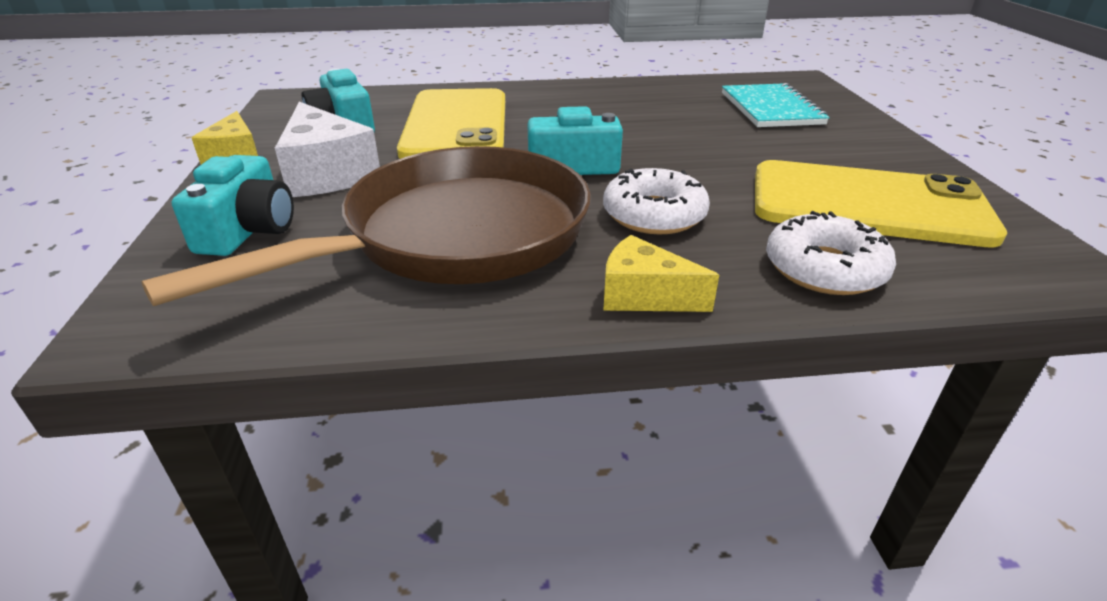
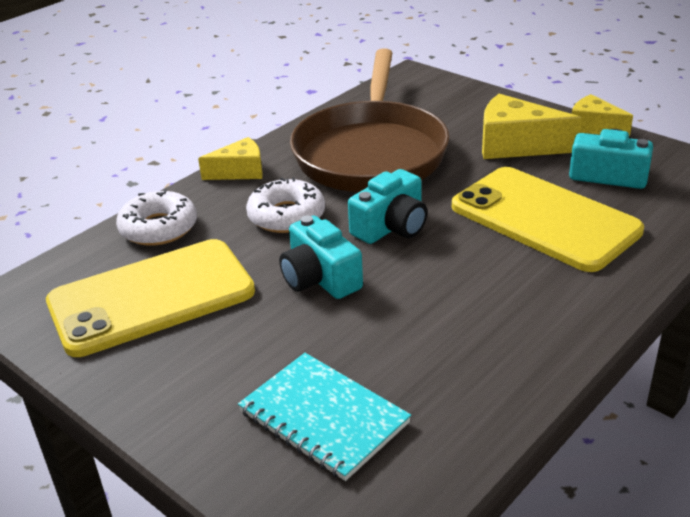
camera: 140 degrees right, 0 degrees up
turquoise camera [172,155,294,256] -> turquoise camera moved to [279,215,363,299]
white cheese [275,102,380,197] -> yellow cheese [482,94,582,159]

